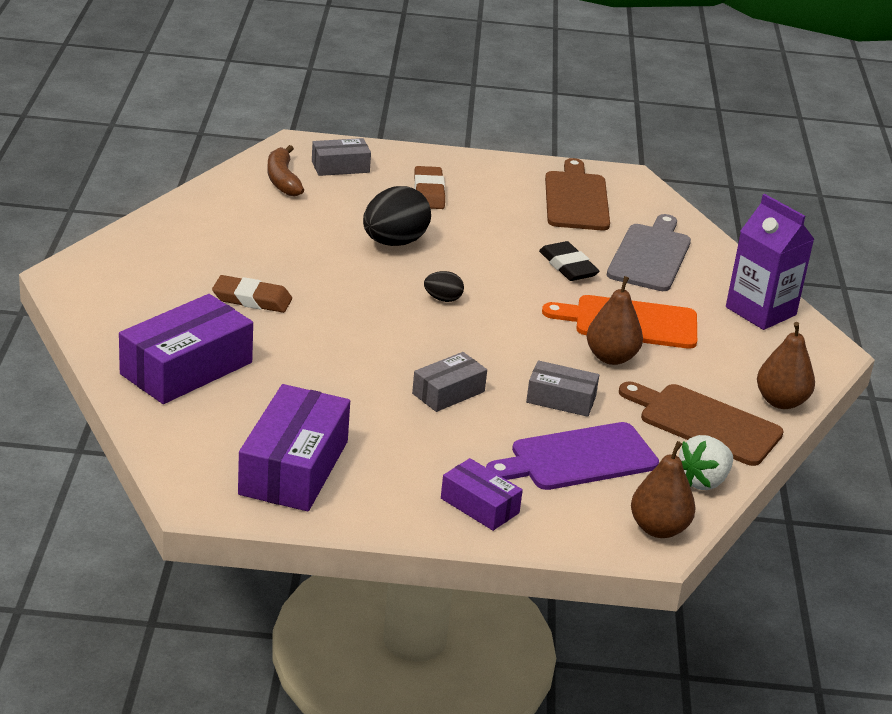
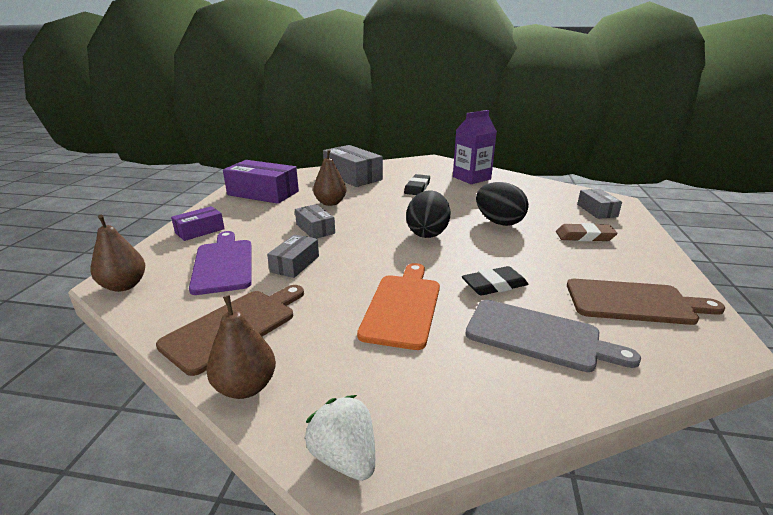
camera: 100 degrees right, 5 degrees down
purple box [119,294,253,404] -> grey box [323,145,383,187]
brown eraser [212,275,292,313] -> black eraser [404,174,430,195]
brown banana [267,145,304,196] -> none
black egg [424,271,464,302] -> black egg [406,190,451,238], size x2.03
brown pear [587,276,643,365] -> brown pear moved to [313,149,346,206]
white strawberry [679,435,733,490] -> white strawberry moved to [305,395,375,481]
purple carton [726,194,814,330] -> purple carton moved to [453,110,497,184]

